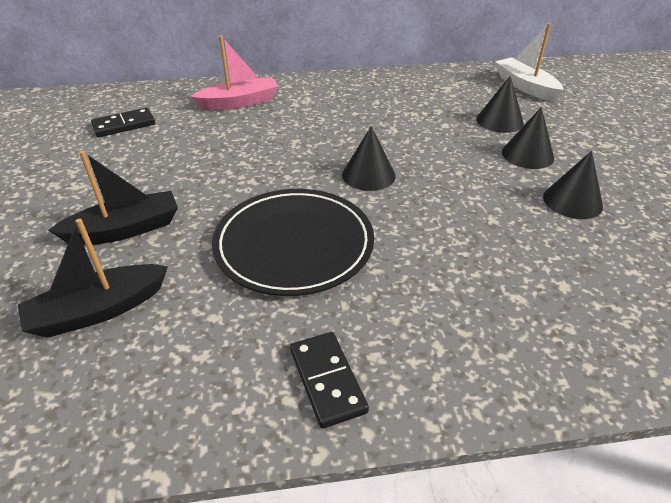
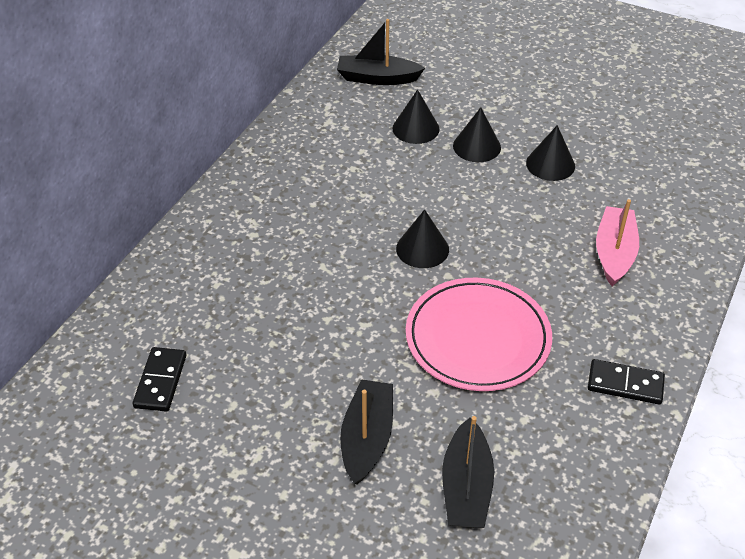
camera: 55 degrees left, 5 degrees up
pink boat [190,35,279,111] -> pink boat moved to [596,199,639,286]
black plate [212,189,374,296] -> pink plate [406,278,552,391]
white boat [495,23,563,101] -> black boat [337,19,425,85]

